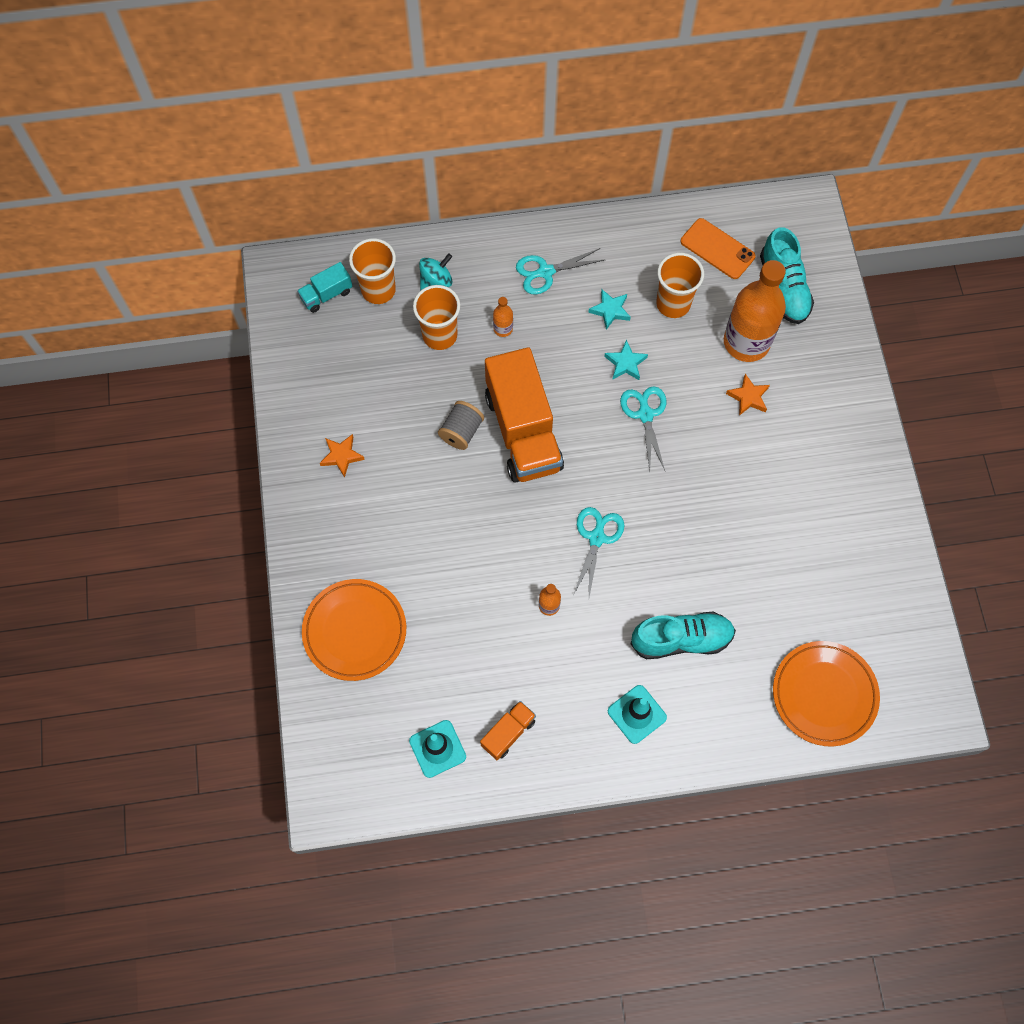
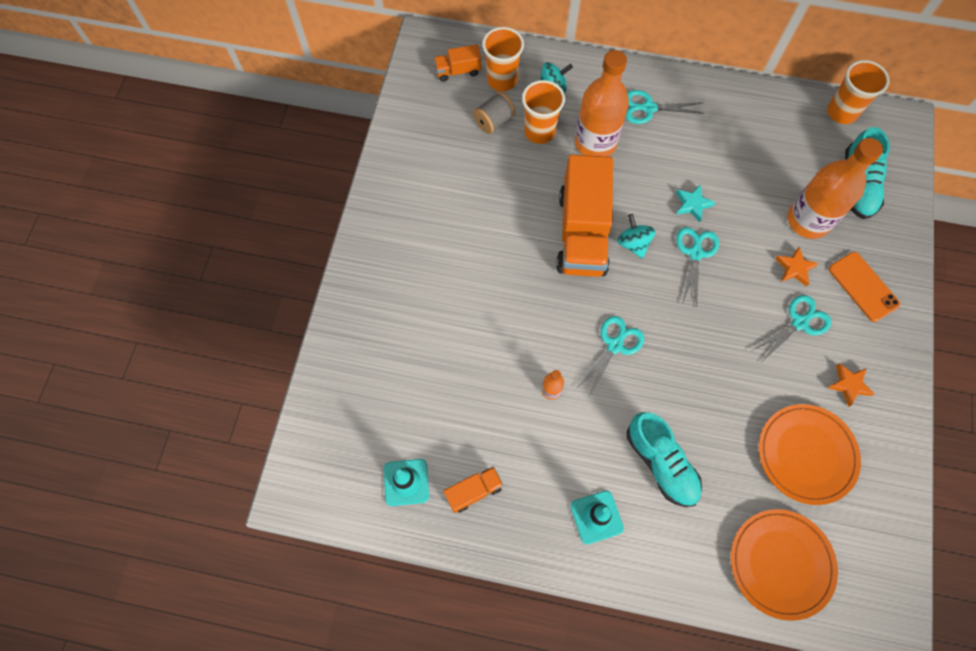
camera: 20 degrees right, 0 degrees up
turquoise truck [297,262,353,313] -> orange truck [434,44,481,82]
orange plate [302,579,406,681] -> orange plate moved to [759,404,861,505]
orange star [320,434,365,478] -> orange star moved to [828,363,875,407]
grey spool [438,401,484,450] -> grey spool moved to [473,92,516,134]
orange bottle [493,297,513,337] -> orange bottle [575,50,629,157], size x2.43
turquoise star [588,290,631,330] -> none
turquoise shoe [630,612,736,659] -> turquoise shoe turned 45 degrees clockwise [627,412,702,507]
orange cup [656,253,704,318] -> orange cup moved to [827,60,889,124]
orange phone [681,218,756,279] -> orange phone moved to [829,252,900,322]
none -> turquoise spinning top [617,214,656,259]
none -> turquoise scissors [751,295,831,361]

